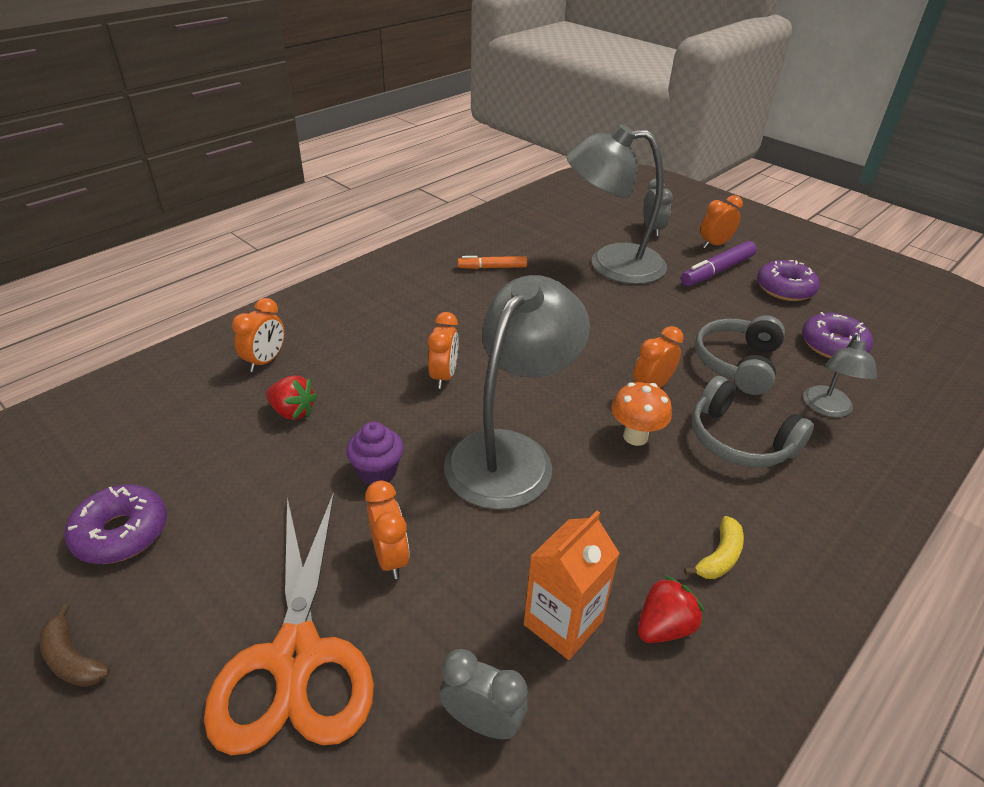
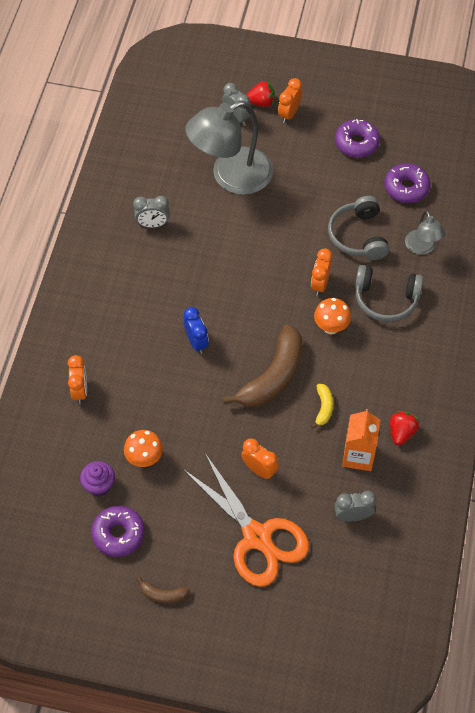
camera: 30 degrees left, 20 degrees up
red strawberry [266,375,317,420] -> red strawberry moved to [246,80,275,107]
purple cupcake [346,422,404,485] -> purple cupcake moved to [80,461,115,496]
orange clock [428,312,459,389] -> blue clock [184,307,209,354]
grey lamp [444,275,590,510] -> brown banana [223,325,303,407]
orange marker [457,256,527,269] -> grey clock [133,196,170,228]
purple marker [681,241,757,286] -> none
yellow banana [684,516,744,579] -> yellow banana moved to [311,384,333,429]
none -> orange mushroom [124,430,163,467]

